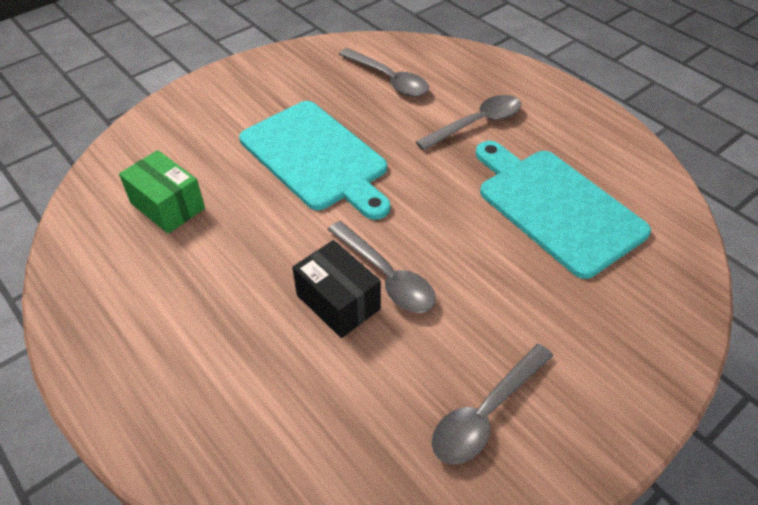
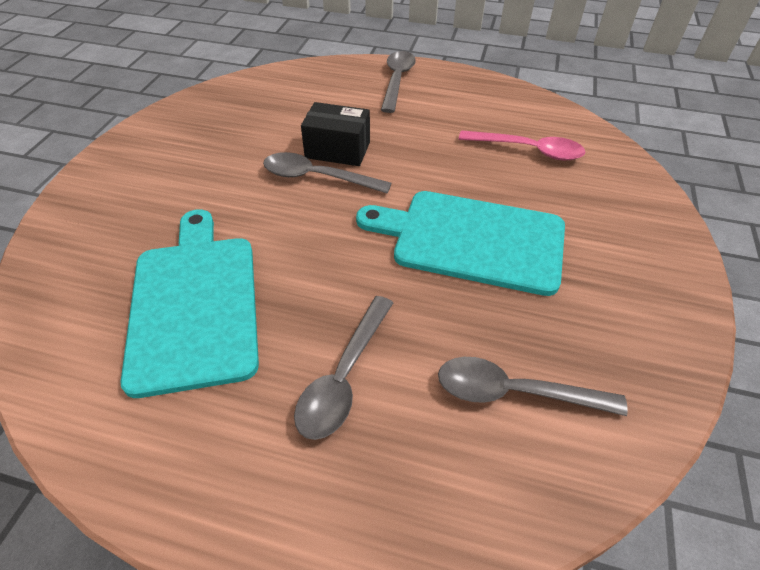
camera: 145 degrees right, 0 degrees up
green box [119,150,205,234] -> pink spoon [459,130,585,160]
grey spoon [432,344,553,464] -> grey spoon moved to [381,51,416,113]
turquoise cutting board [475,141,651,279] -> turquoise cutting board turned 120 degrees counterclockwise [121,210,259,398]

